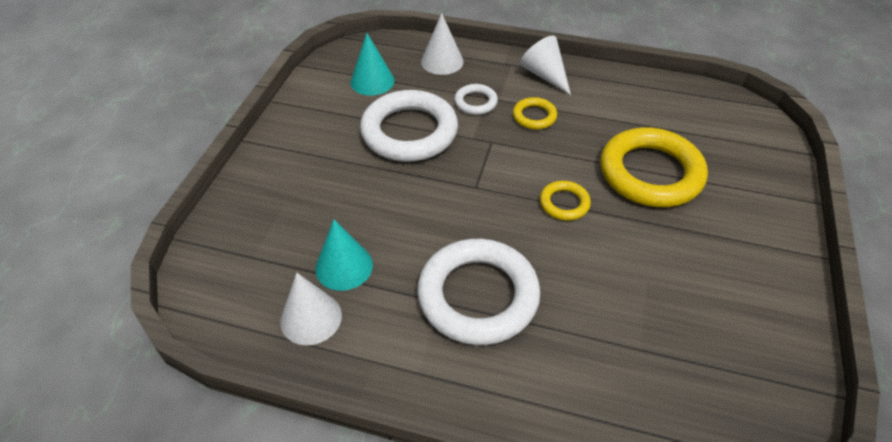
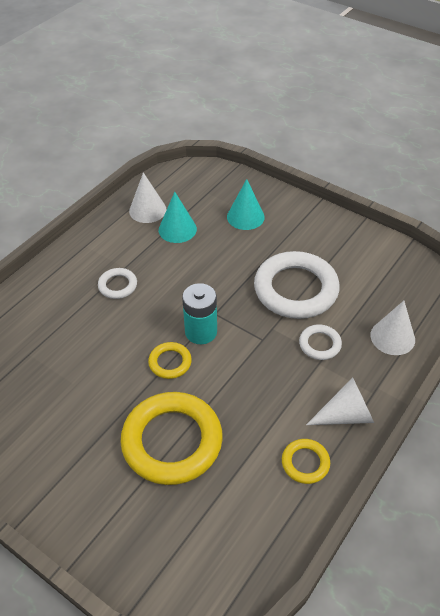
camera: 110 degrees right, 0 degrees up
turquoise cone [350,33,394,96] -> turquoise cone moved to [227,179,265,230]
white ring [417,239,540,345] -> white ring [98,268,137,299], size x0.47
yellow ring [513,97,557,130] -> yellow ring moved to [282,439,330,484]
none -> turquoise battery [182,283,217,344]

